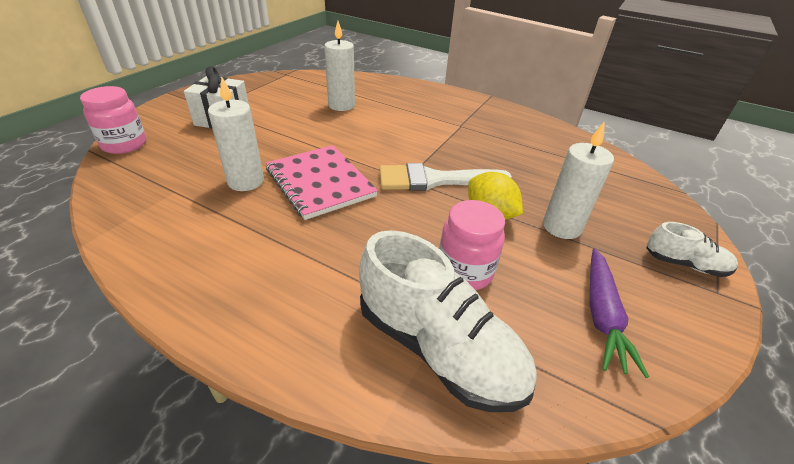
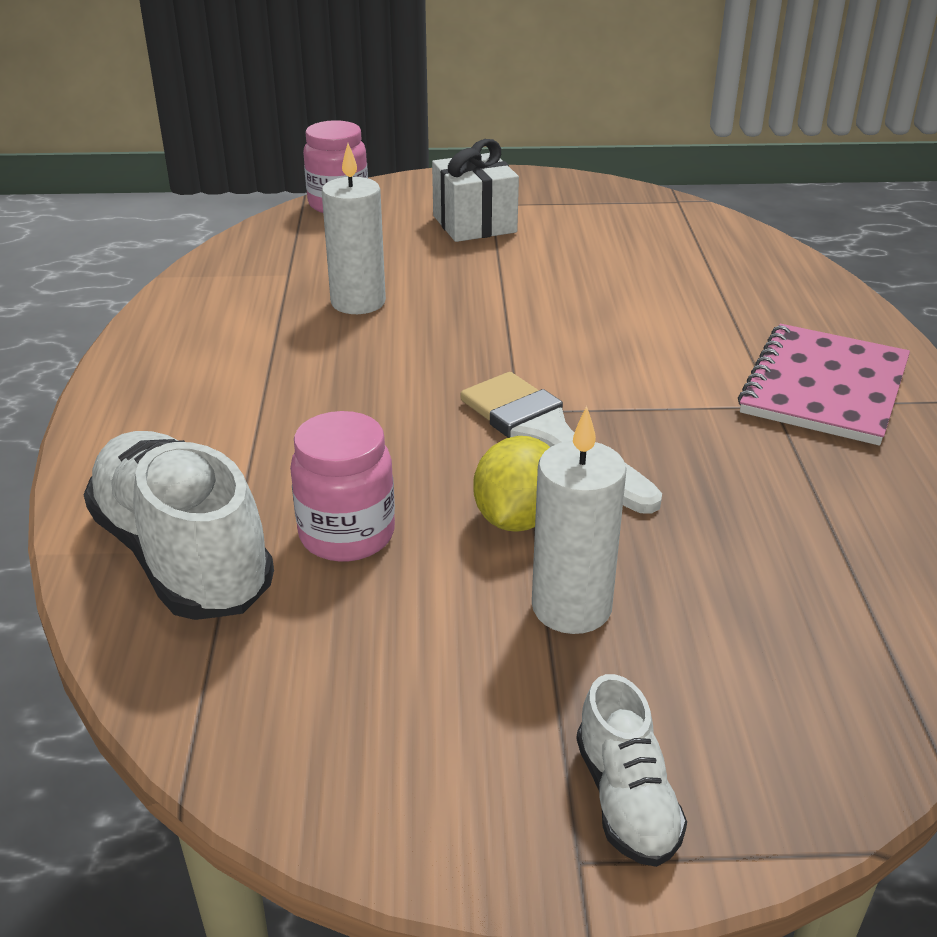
camera: 60 degrees right, 5 degrees down
pink notebook [266,145,378,220] -> pink notebook moved to [738,324,910,446]
white candle [324,21,355,111] -> none
white shoe [359,230,537,412] -> white shoe turned 135 degrees clockwise [83,431,274,620]
purple carrot [589,248,649,378] -> none

